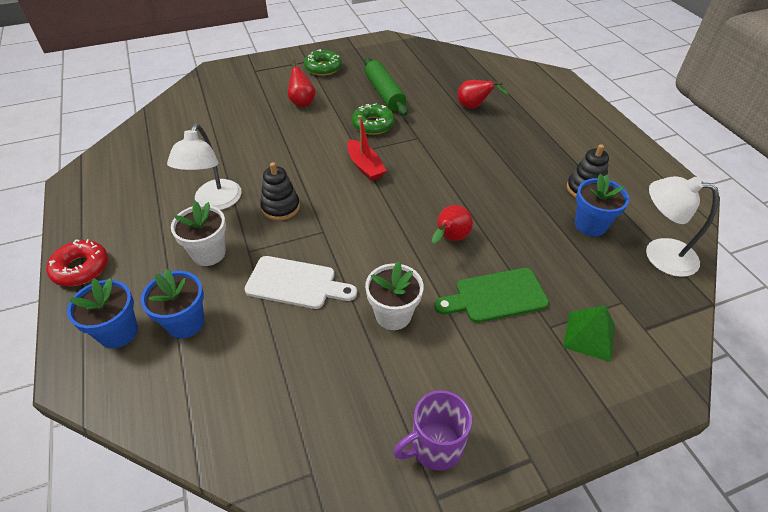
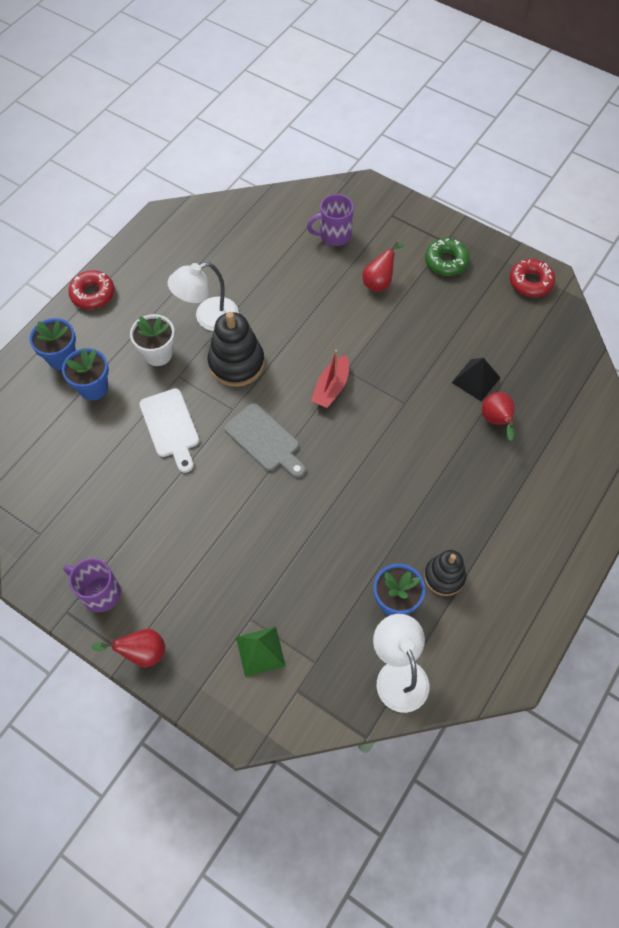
camera: 55 degrees right, 15 degrees up
black stacking toy [260,162,300,221] -> black stacking toy [208,312,265,387], size x1.56
green donut [352,104,395,135] -> none
green rolling pin [364,58,408,116] -> none
white flower pot [365,261,424,330] -> none
red pear [432,205,473,243] -> red pear moved to [92,629,165,668]
green cutting board [434,268,549,323] -> none
none -> grey cutting board [224,403,306,478]
none -> purple mug [307,194,354,246]
none -> black pyramid [452,358,501,401]
none -> red donut [510,259,555,297]

